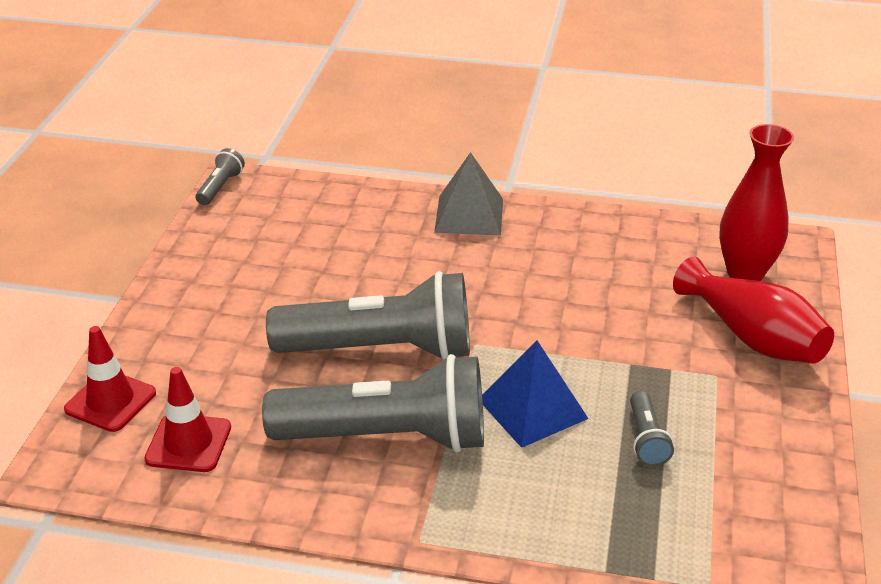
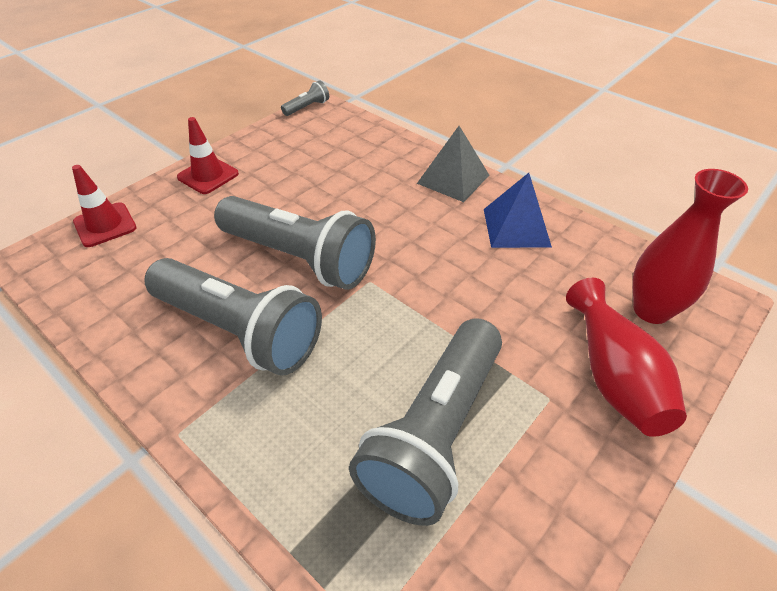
camera: 30 degrees right, 10 degrees up
red traffic cone [144,367,231,472] -> red traffic cone moved to [177,117,239,194]
blue pyramid [482,340,589,448] -> blue pyramid moved to [484,173,552,248]
grey flashlight [630,391,674,466] -> grey flashlight [349,318,502,526], size x2.44

